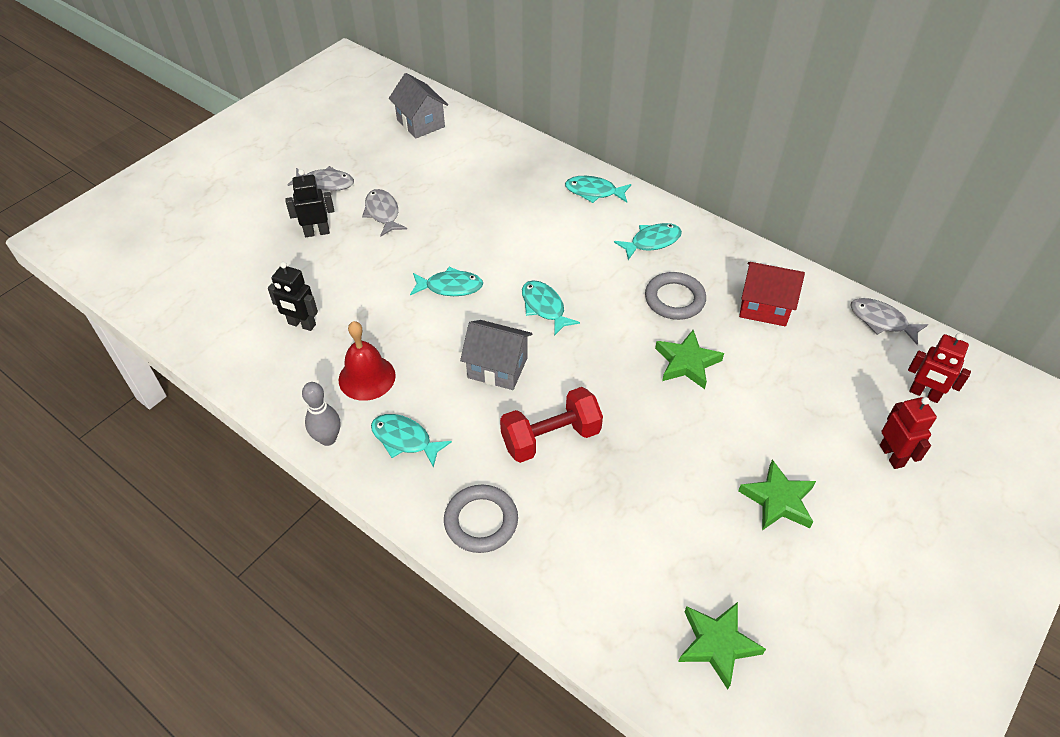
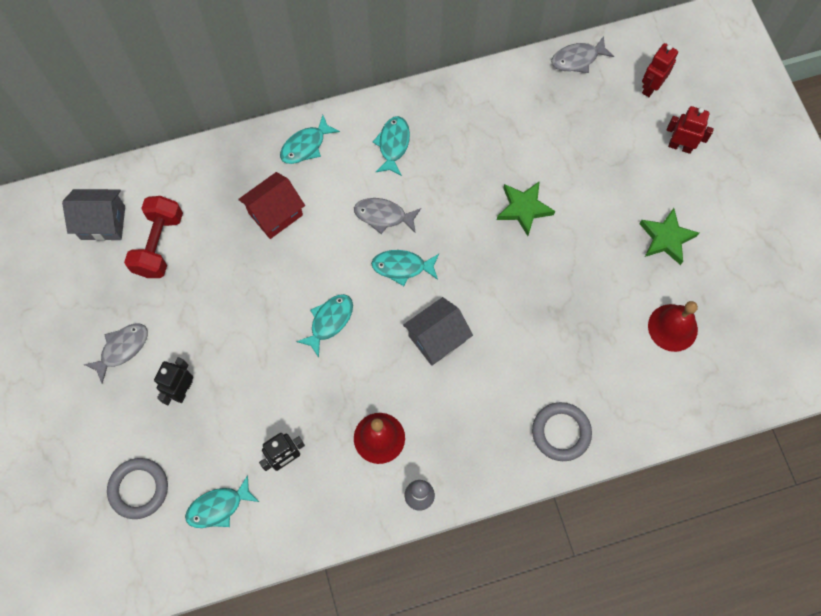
camera: 55 degrees left, 20 degrees up
grey fish [362,189,407,237] -> grey fish moved to [354,198,421,234]
turquoise fish [371,414,452,468] -> turquoise fish moved to [185,475,259,528]
red dumbbell [500,387,603,463] -> red dumbbell moved to [124,196,183,278]
grey ring [645,272,706,320] -> grey ring moved to [107,458,168,519]
green star [678,602,766,689] -> none
red house [739,262,805,326] -> red house moved to [238,172,305,239]
red robot [908,333,971,403] -> red robot turned 150 degrees clockwise [642,43,678,97]
none -> red bell [648,301,698,352]

